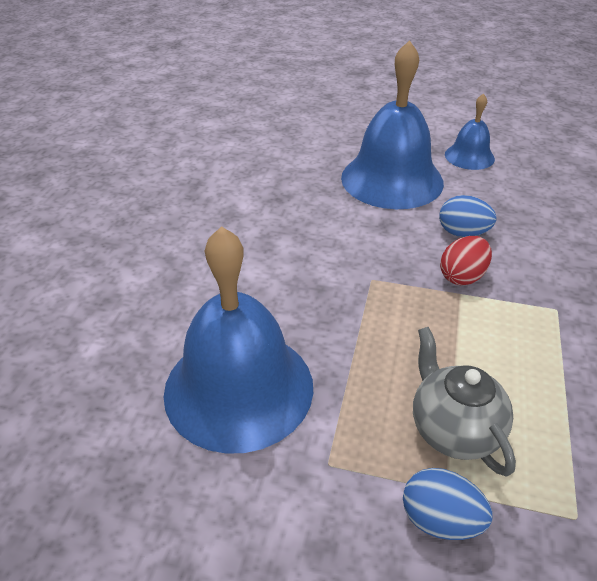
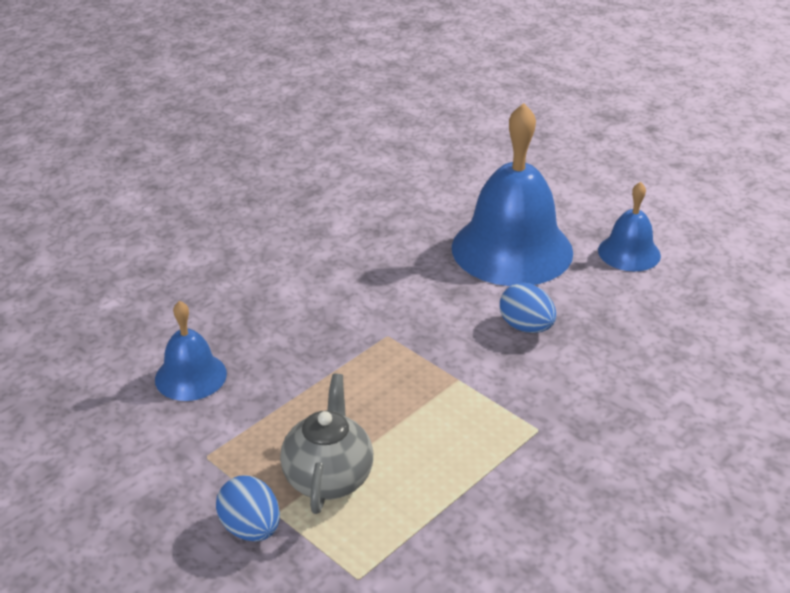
camera: 30 degrees right, 5 degrees down
blue bell [164,226,313,454] -> blue bell [155,301,227,401], size x0.51
red egg [440,236,492,286] -> none

